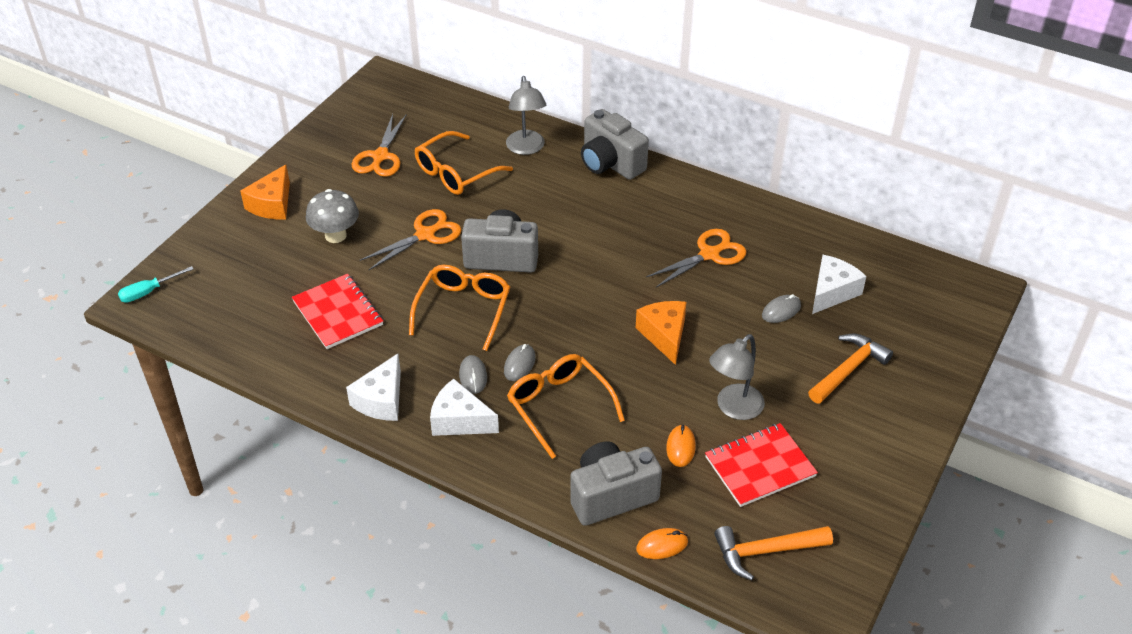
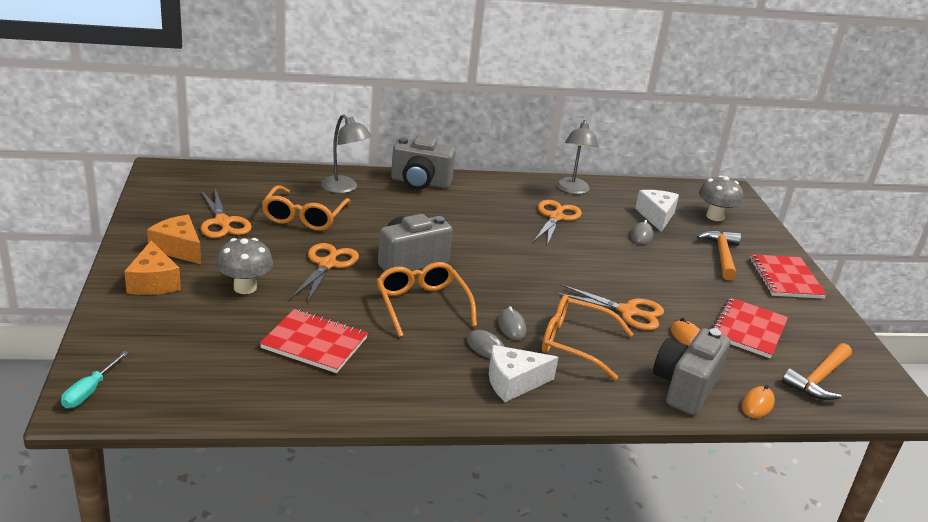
camera: 40 degrees left, 15 degrees down
white cheese [346,354,401,421] -> none
orange cheese [636,301,687,365] -> orange cheese moved to [147,215,201,264]
grey lamp [709,334,765,420] -> grey lamp moved to [556,120,598,194]
none -> orange scissors [556,284,664,330]
none -> grey mushroom [699,176,743,221]
none -> red notebook [749,254,827,299]

